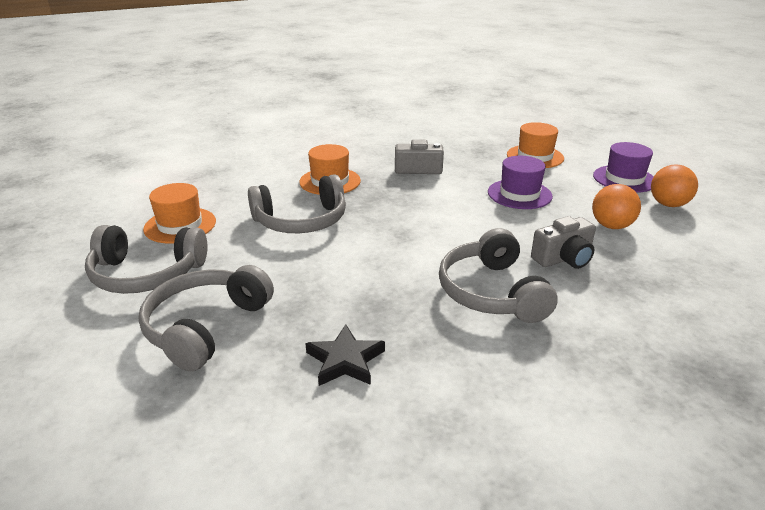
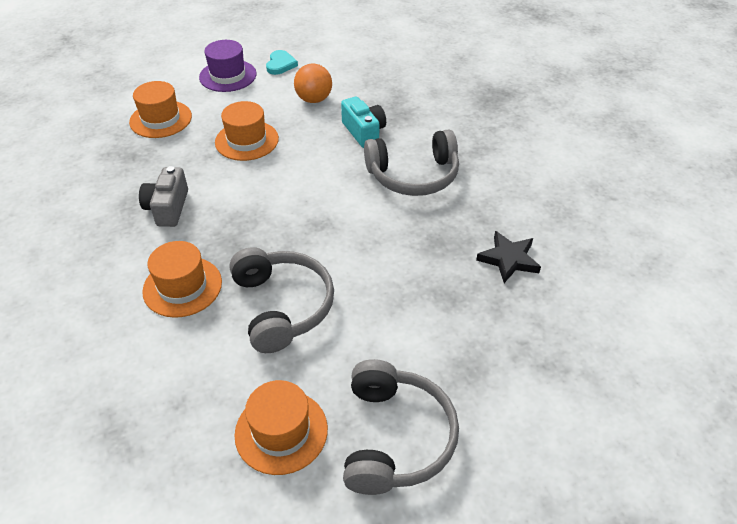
camera: 90 degrees left, 15 degrees up
grey headphones [138,265,274,371] -> none
purple hat [488,156,553,209] -> orange hat [215,101,279,161]
grey camera [531,216,596,269] -> turquoise camera [341,96,386,148]
orange ball [651,164,698,207] -> turquoise heart [266,50,298,75]

